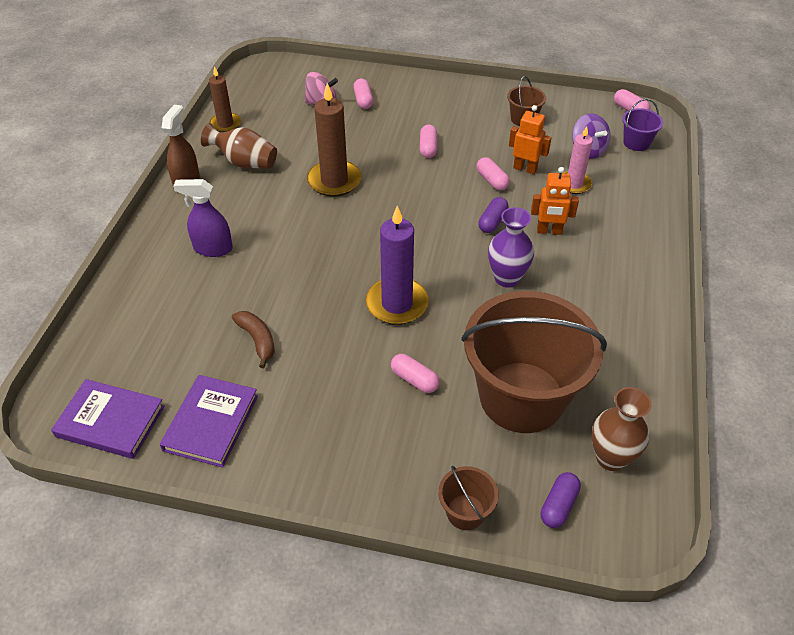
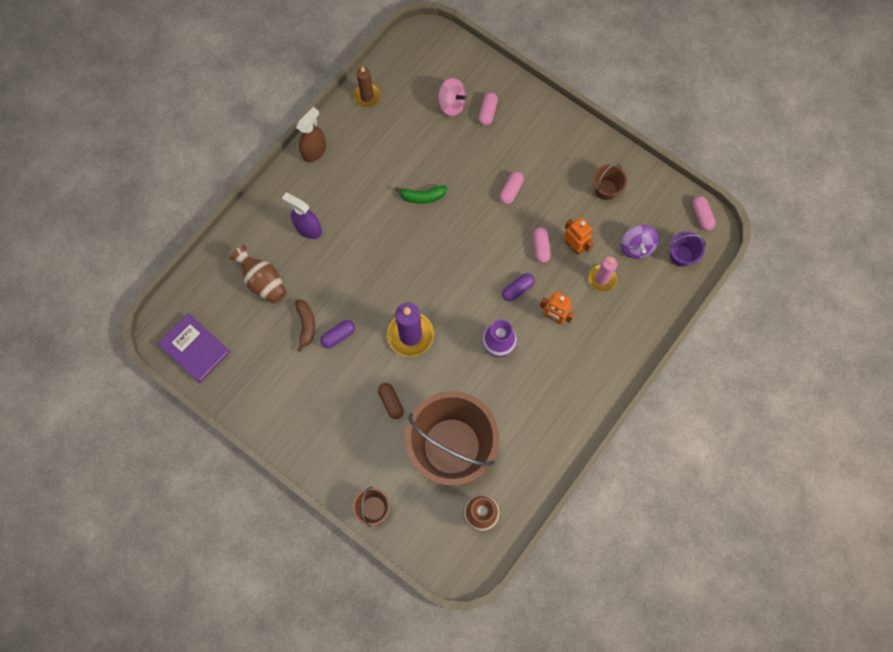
camera: 25 degrees right, 25 degrees up
purple book [160,375,258,468] -> none
brown vase [201,123,277,168] -> brown vase moved to [229,245,287,304]
brown candle [307,83,362,197] -> green banana [394,185,447,204]
pink capsule [391,354,440,393] -> brown capsule [378,383,404,419]
purple capsule [541,472,581,528] -> purple capsule moved to [320,320,355,348]

